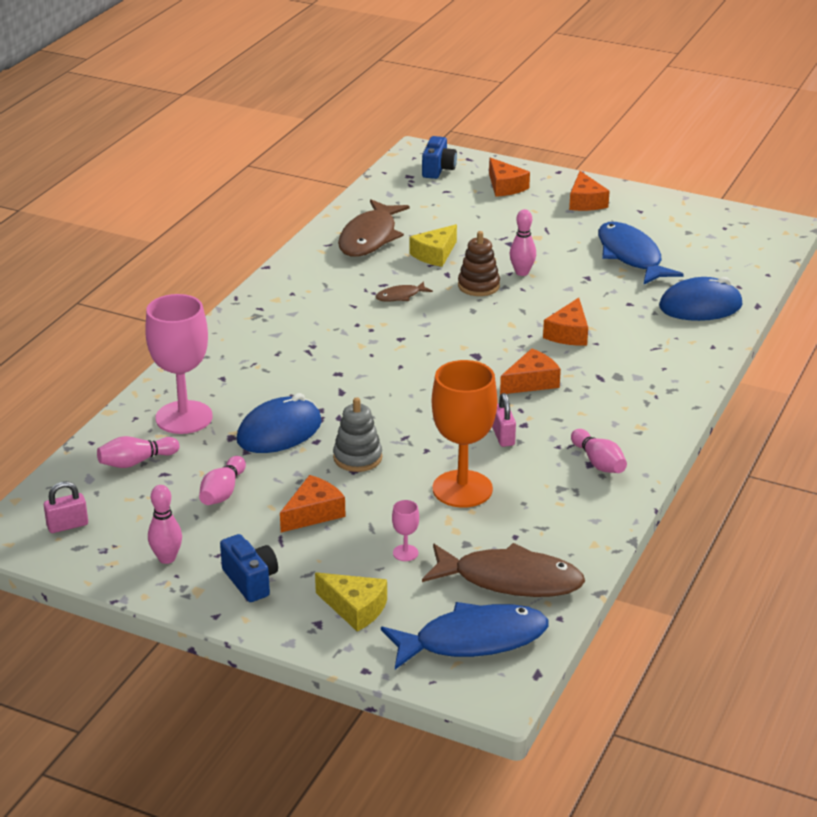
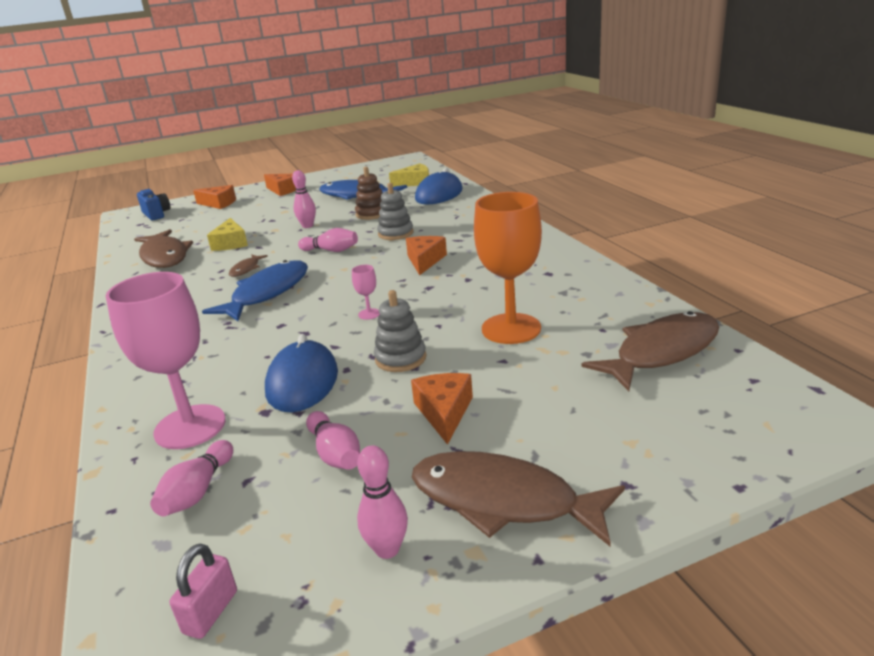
camera: 45 degrees left, 5 degrees down
blue camera [220,534,278,602] -> brown fish [412,451,625,546]
yellow cheese [315,572,387,632] -> yellow cheese moved to [389,163,429,187]
blue fish [381,602,549,670] -> blue fish moved to [202,260,308,321]
pink goblet [392,500,419,561] -> pink goblet moved to [352,265,380,320]
brown stacking toy [458,231,500,296] -> brown stacking toy moved to [355,167,382,220]
pink padlock [492,393,516,447] -> none
orange cheese [543,298,588,346] -> grey stacking toy [377,183,414,240]
pink bowling pin [571,429,627,473] -> pink bowling pin moved to [298,228,358,252]

